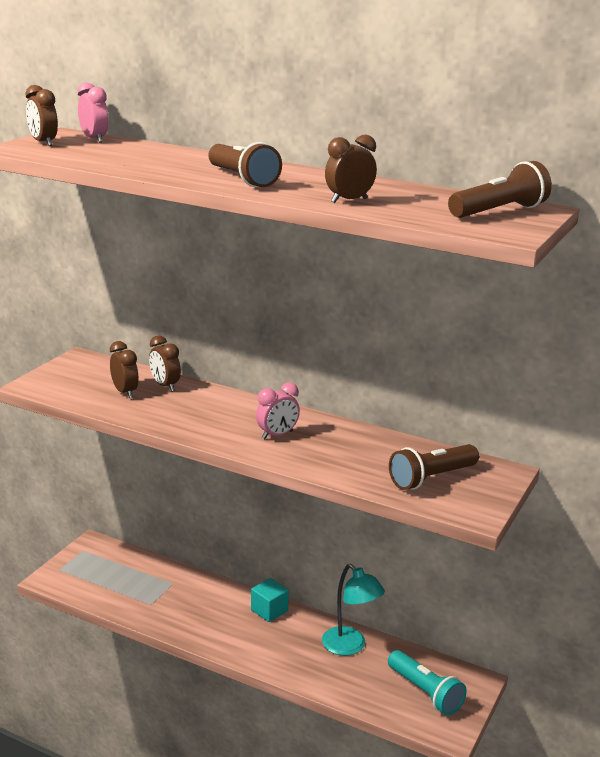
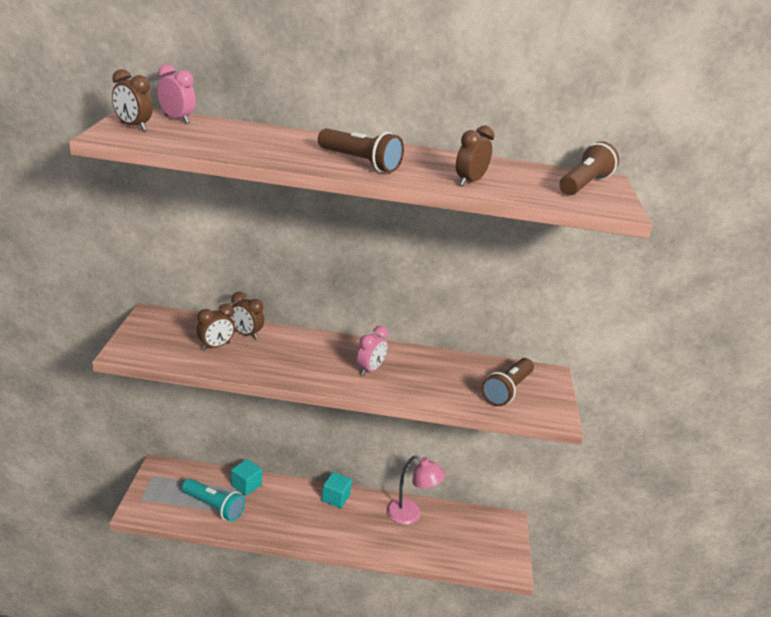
camera: 25 degrees left, 5 degrees up
brown clock [110,341,139,398] -> brown clock turned 105 degrees clockwise [197,304,235,350]
turquoise lamp [322,564,385,656] -> pink lamp [387,456,445,525]
turquoise flashlight [388,650,467,715] -> turquoise flashlight moved to [182,478,245,522]
none -> turquoise cube [231,459,262,496]

